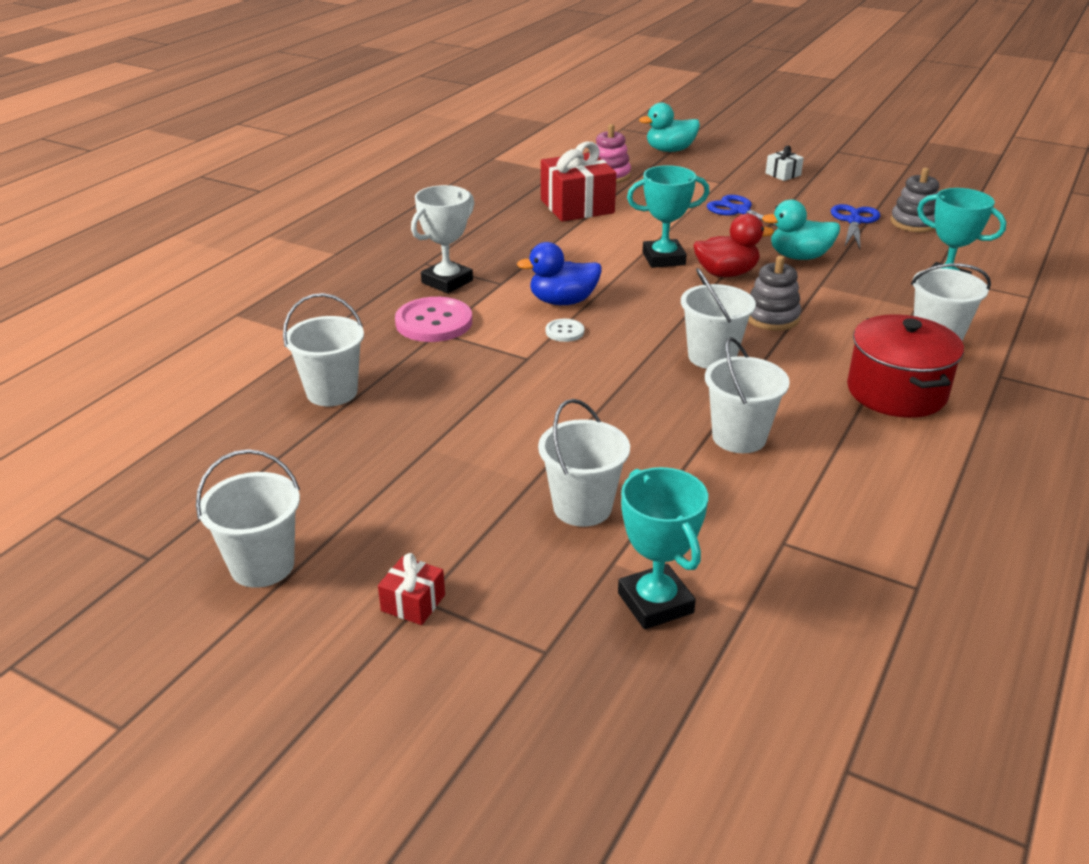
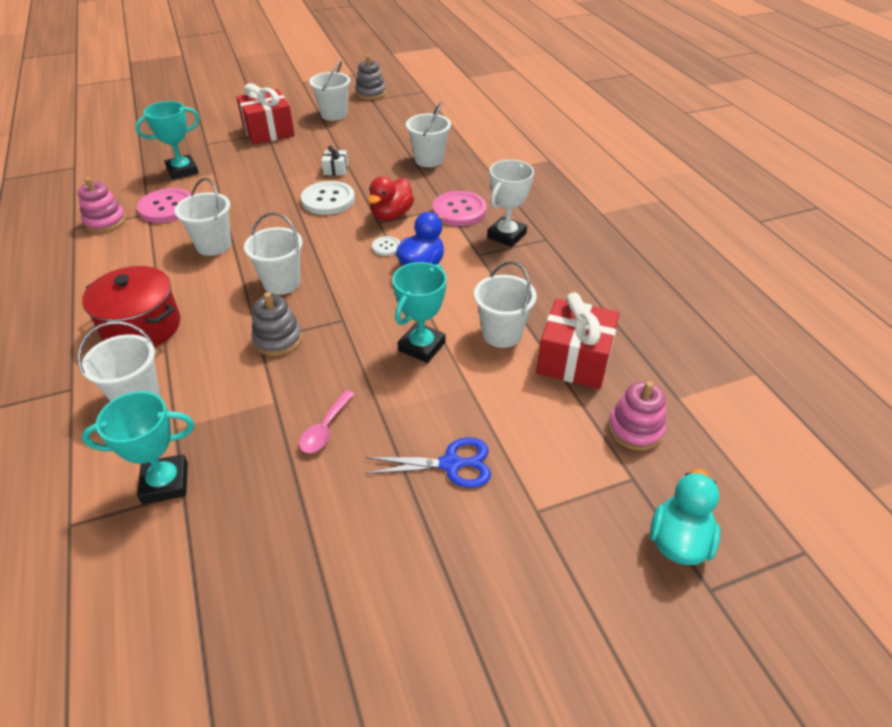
camera: 130 degrees right, 10 degrees up
red gift [378,553,445,625] -> red gift [236,83,295,145], size x2.13
white trophy [411,185,474,294] -> white trophy turned 45 degrees clockwise [487,160,534,247]
white bucket [538,399,630,527] -> white bucket moved to [474,261,537,348]
turquoise trophy [618,467,708,629] -> turquoise trophy turned 45 degrees counterclockwise [135,101,200,180]
red duck [693,214,774,277] -> red duck moved to [368,176,414,220]
turquoise duck [762,199,840,260] -> pink spoon [299,390,355,453]
white gift [766,146,804,181] -> white gift moved to [321,146,348,176]
blue scissors [831,204,880,249] -> none
grey stacking toy [890,168,939,232] -> grey stacking toy moved to [355,55,386,100]
none -> pink stacking toy [78,177,126,233]
none -> pink button [137,188,191,223]
none -> white button [301,181,355,215]

